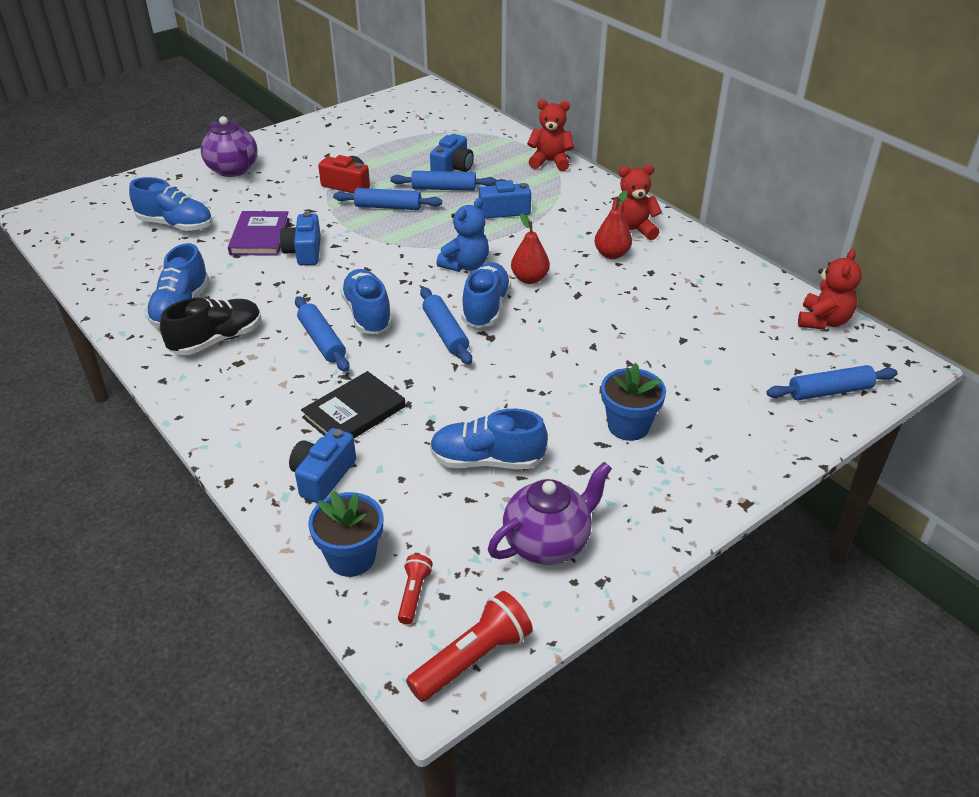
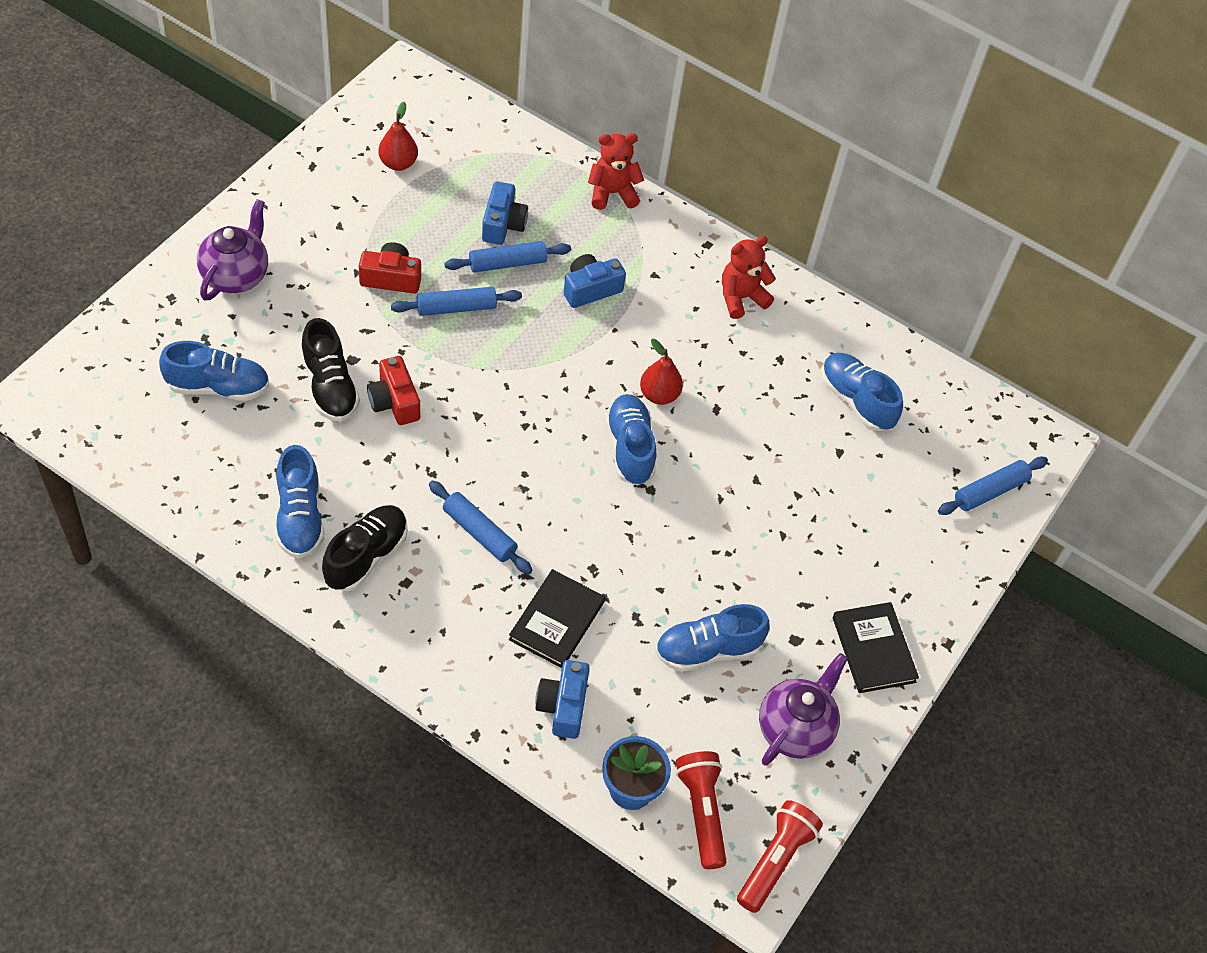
camera: 25 degrees left, 15 degrees up
purple teapot [201,116,258,177] -> purple teapot turned 105 degrees counterclockwise [197,199,268,300]
purple book [228,211,290,256] -> black shoe [301,318,360,422]
blue camera [280,212,321,265] -> red camera [367,356,420,425]
blue shoe [340,269,393,334] -> blue shoe moved to [821,353,903,431]
red flashlight [398,554,433,624] -> red flashlight [676,751,727,869], size x1.79
blue rolling pin [420,287,472,365] -> none
blue teddy bear [436,198,489,272] -> none
red pear [594,191,632,259] -> red pear moved to [378,102,418,171]
blue flower pot [601,363,666,441] -> none
red teddy bear [798,249,862,330] -> none
none -> black book [833,602,919,693]

